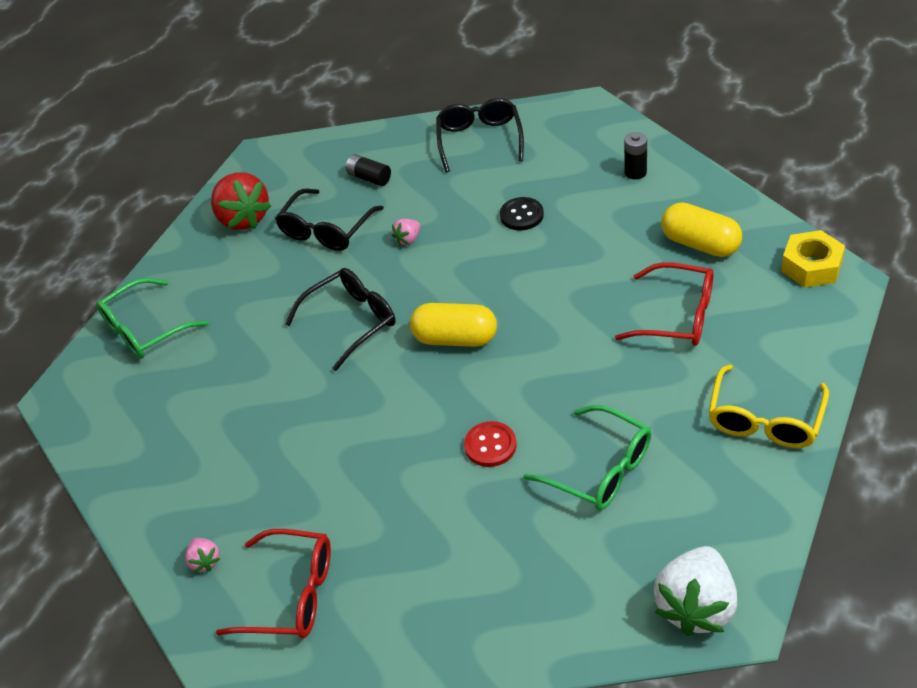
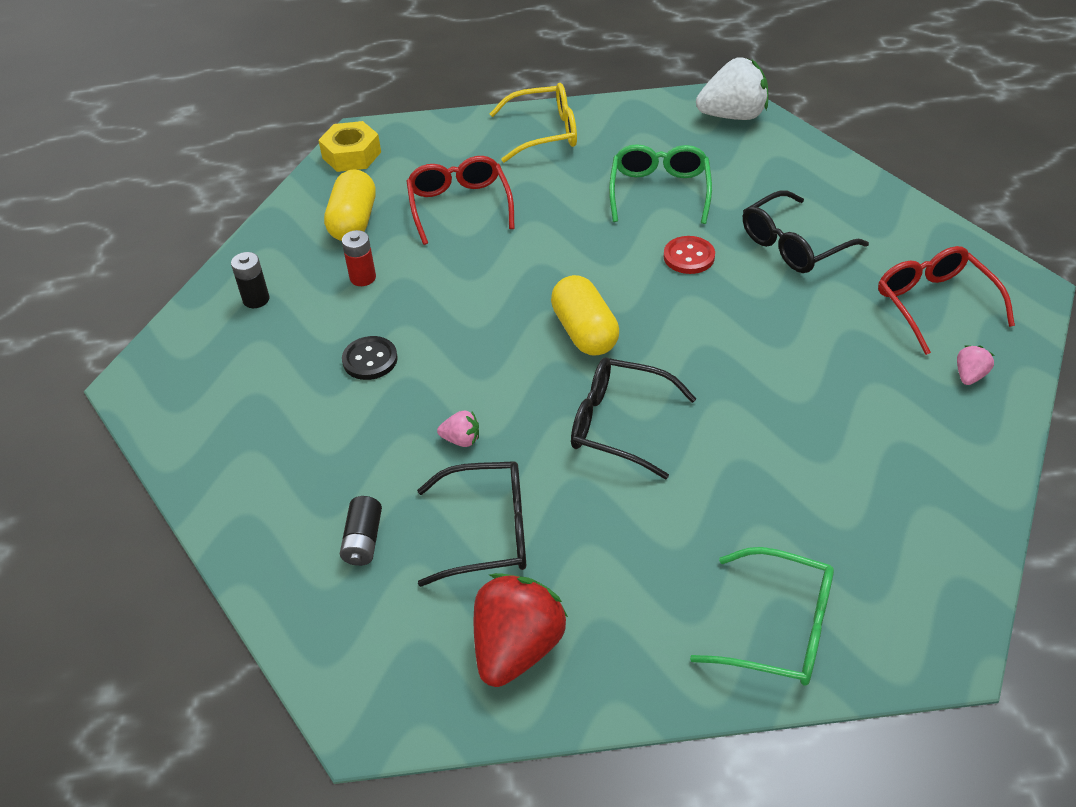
camera: 125 degrees left, 0 degrees up
black glasses [436,98,524,172] -> black glasses moved to [743,190,869,273]
none -> red battery [342,230,376,286]

